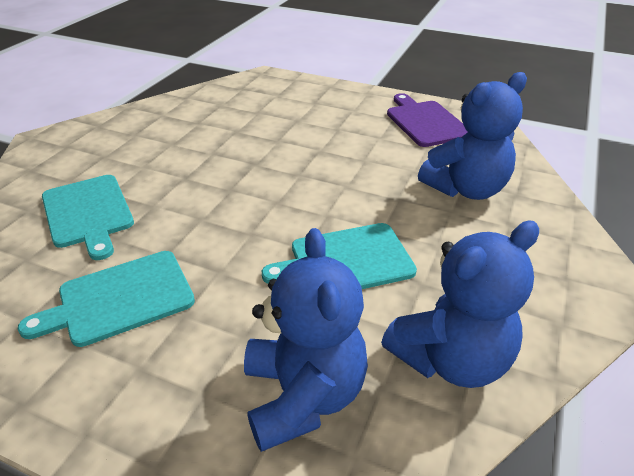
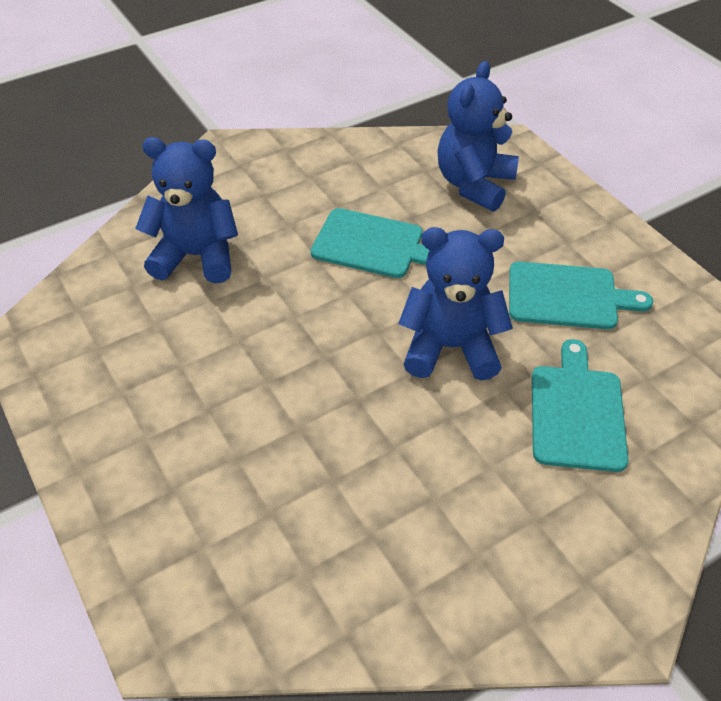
camera: 145 degrees left, 10 degrees up
blue teddy bear [381,220,539,388] -> blue teddy bear moved to [398,227,513,381]
purple cutting board [387,93,468,147] -> none

